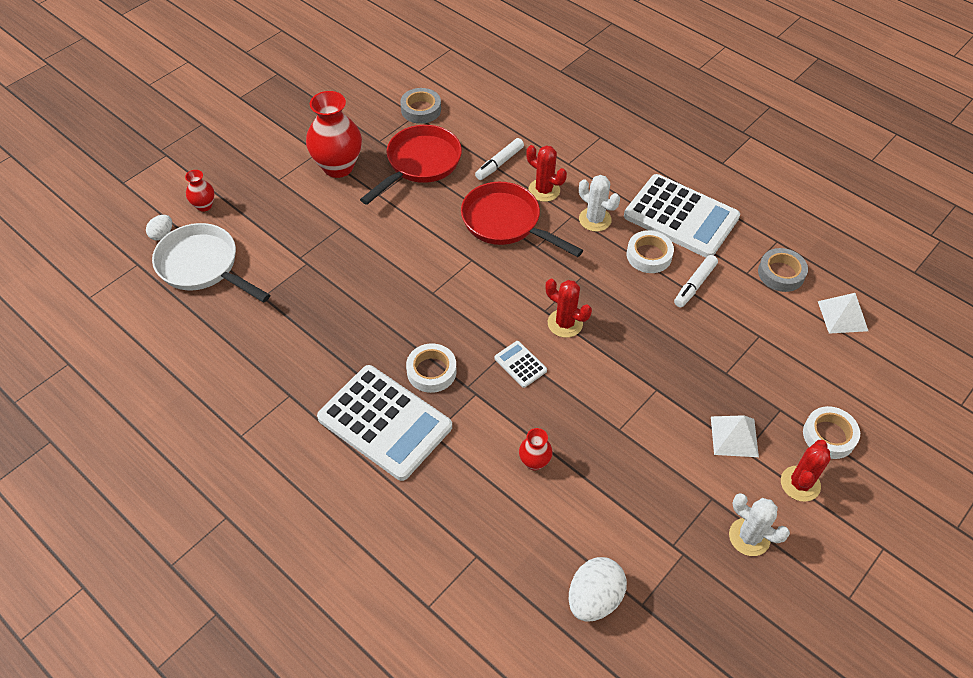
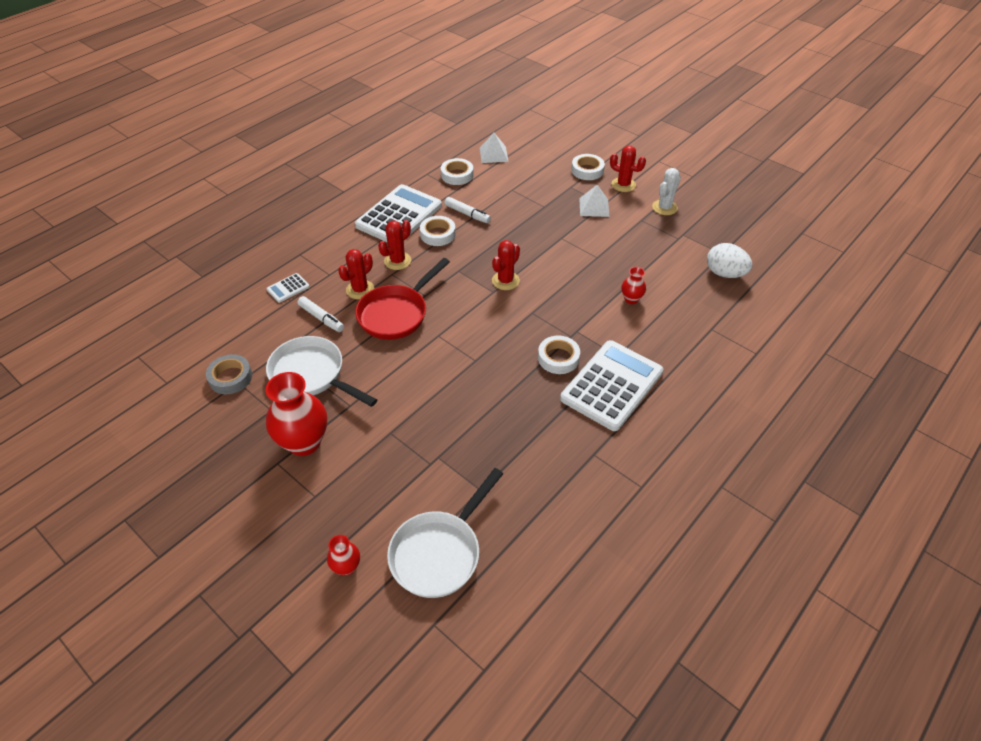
camera: 90 degrees left, 5 degrees down
white egg [146,215,172,240] -> none
red pan [360,125,462,205] -> white pan [266,336,377,407]
white calculator [494,341,547,388] -> white calculator moved to [267,273,310,303]
white cactus [579,175,620,232] -> red cactus [378,220,411,270]
grey tape [758,248,808,292] -> white tape [441,158,474,185]

